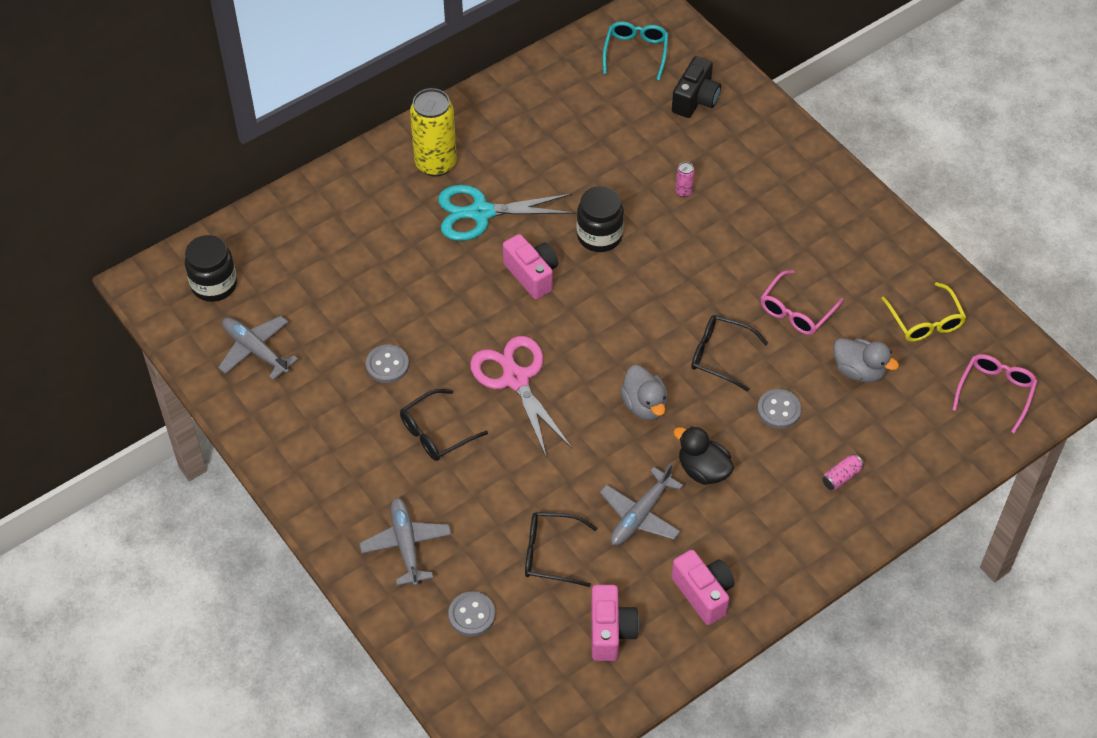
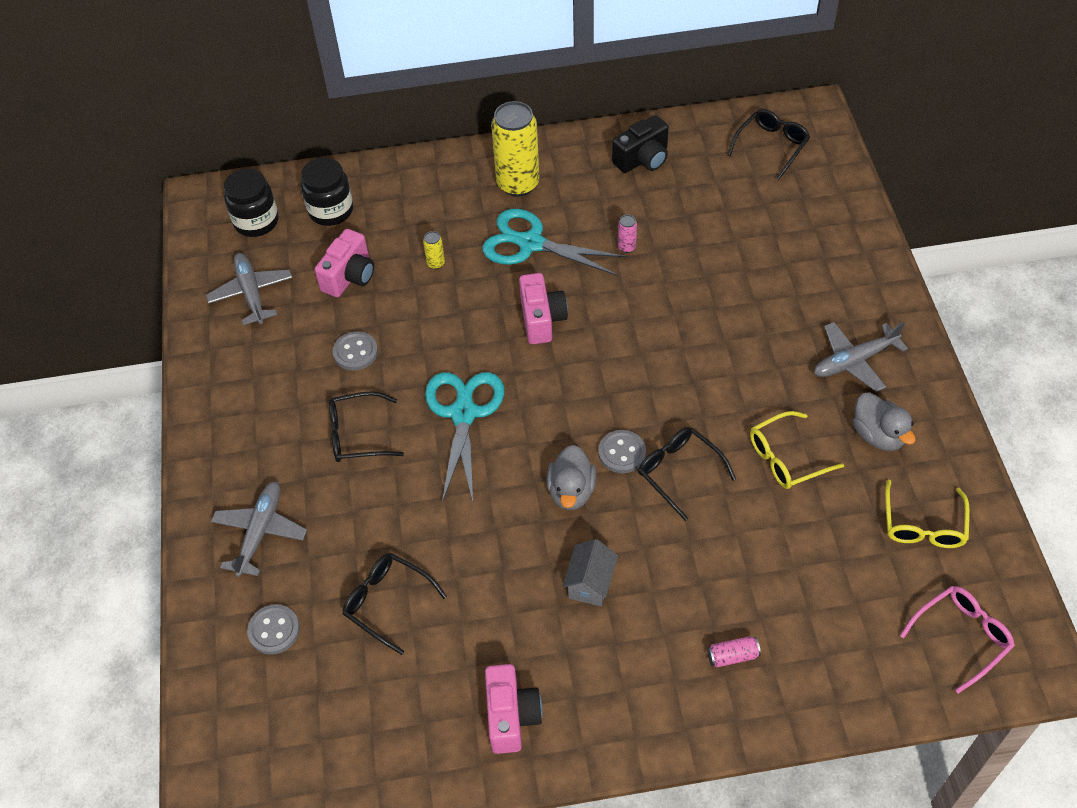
camera: 30 degrees right, 0 degrees up
pink scissors [470,336,572,458] -> turquoise scissors [425,372,504,503]
black jar [577,186,624,252] -> black jar moved to [301,158,353,226]
pink camera [591,585,639,661] -> pink camera moved to [315,229,374,297]
grey plane [600,463,683,546] -> grey plane moved to [814,322,908,392]
turquoise glasses [603,22,668,80] -> black glasses [727,109,810,179]
black camera [672,56,721,118] -> black camera moved to [612,115,669,173]
black duck [674,426,734,485] -> grey house [562,539,618,606]
pink can [675,162,695,197] -> pink can moved to [618,215,637,253]
grey button [757,389,802,429] -> grey button moved to [598,430,646,473]
pink glasses [761,270,844,335] -> yellow glasses [750,411,844,489]
grey duck [833,338,899,383] -> grey duck moved to [853,392,915,451]
none -> yellow can [423,231,445,269]

